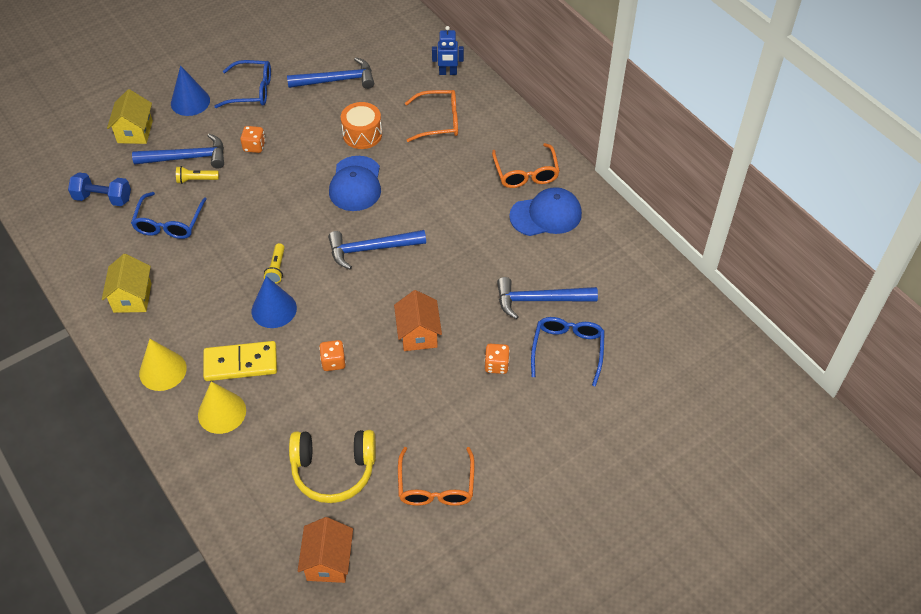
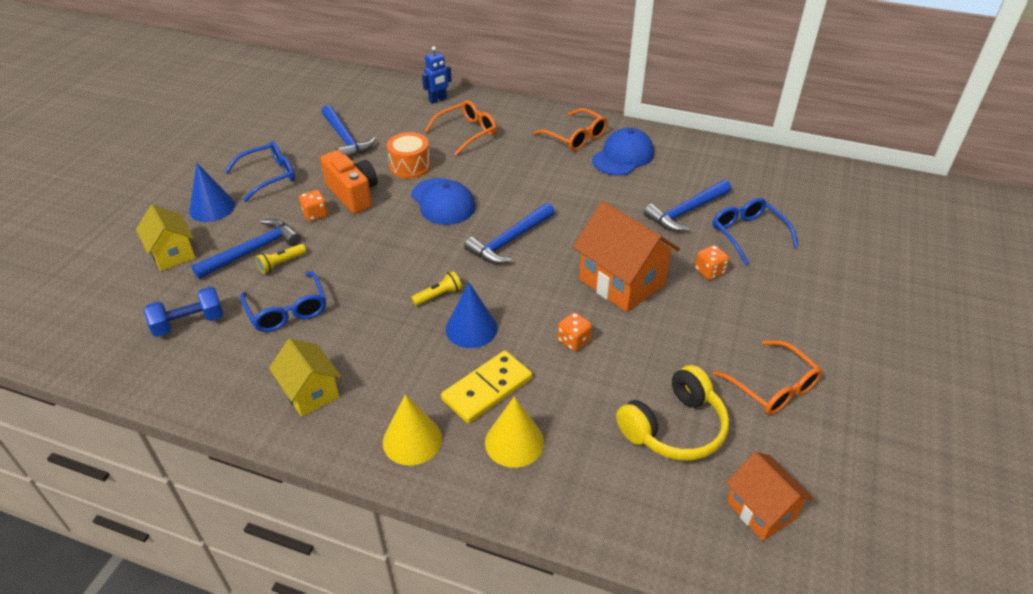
camera: 35 degrees left, 10 degrees down
yellow flashlight [264,243,285,284] -> yellow flashlight turned 90 degrees counterclockwise [411,271,462,306]
blue hammer [287,57,374,89] -> blue hammer turned 105 degrees clockwise [321,105,376,158]
orange house [394,290,442,351] -> orange house [573,201,680,312], size x1.62
none -> orange camera [320,150,378,214]

